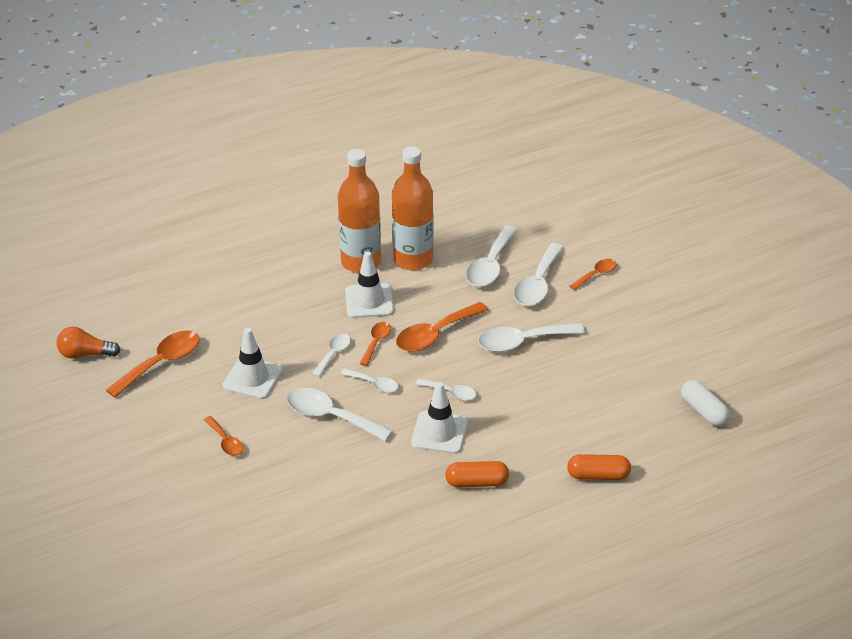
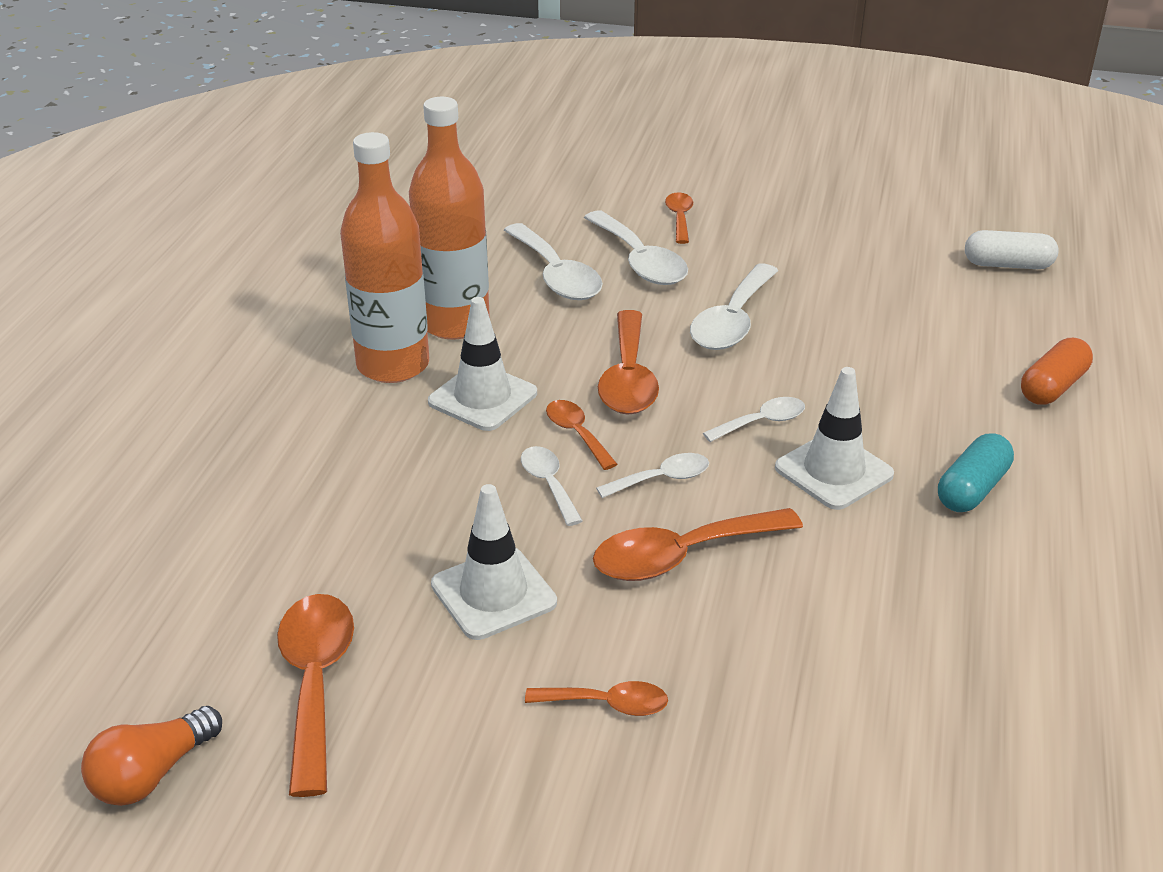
camera: 50 degrees left, 5 degrees down
white spoon [287,388,393,441] -> orange spoon [593,508,803,581]
orange capsule [445,461,509,488] -> turquoise capsule [938,433,1014,512]

